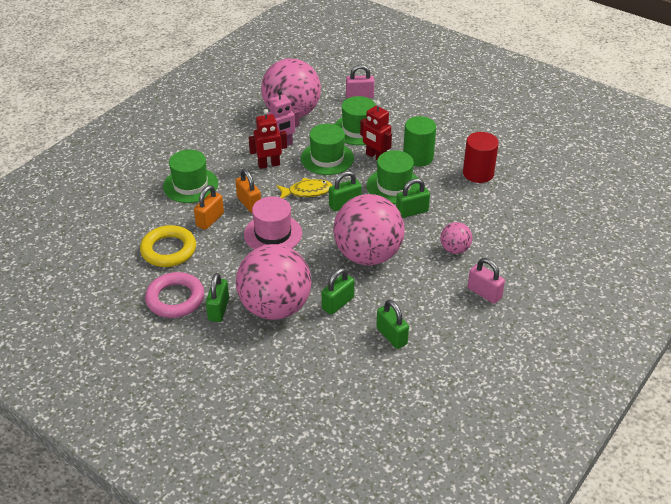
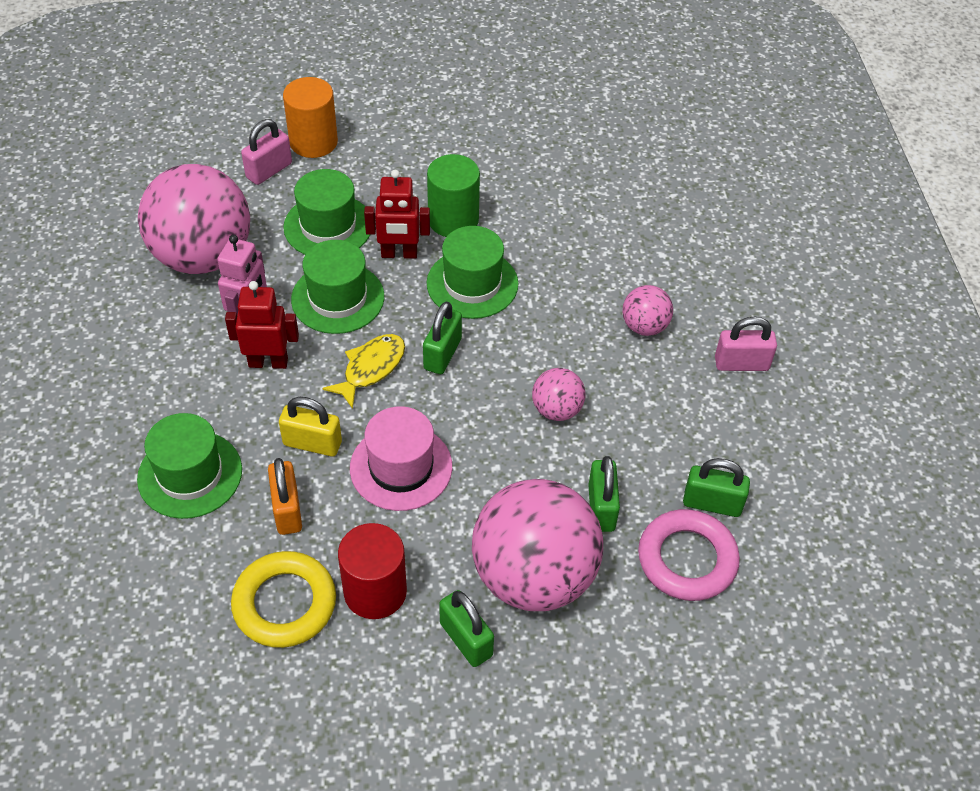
camera: 45 degrees left, 10 degrees up
pink ring [145,272,204,318] -> pink ring moved to [638,509,740,601]
orange padlock [235,169,261,213] -> yellow padlock [279,397,342,457]
red robot [248,109,287,169] -> red robot turned 120 degrees counterclockwise [225,281,299,369]
pink ball [333,194,405,265] -> pink ball [532,368,585,421], size x0.46
green padlock [396,178,430,218] -> none
red cylinder [463,132,499,183] -> red cylinder moved to [338,523,407,619]
none -> orange cylinder [283,77,338,158]

